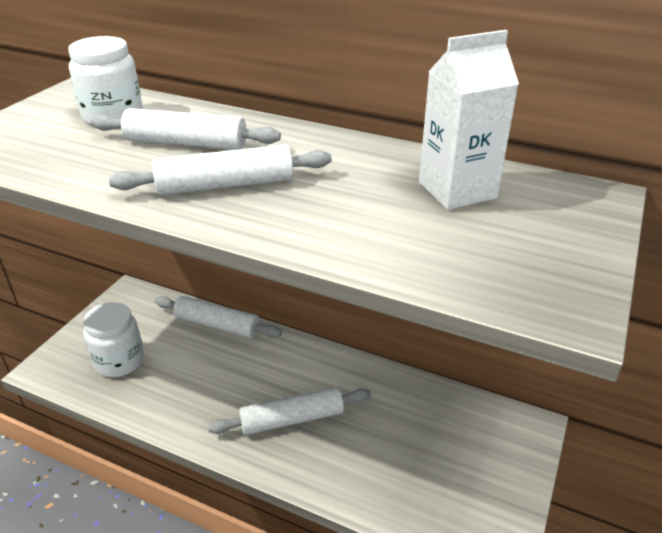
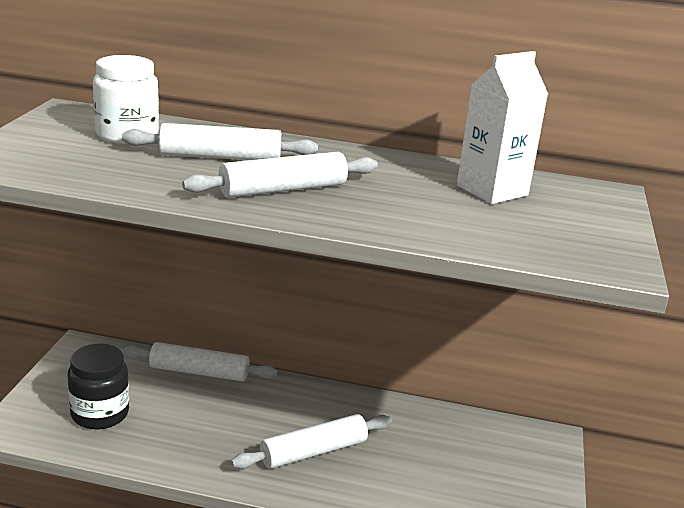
camera: 15 degrees left, 10 degrees down
white jar [83,302,144,377] -> black jar [68,344,129,429]

